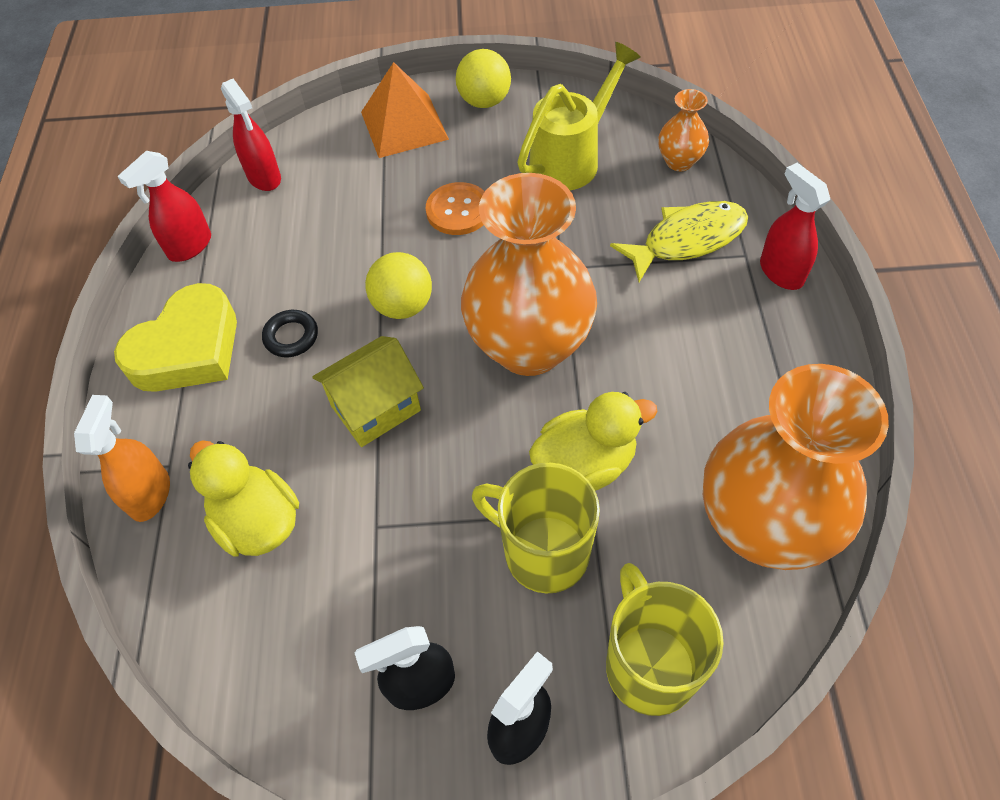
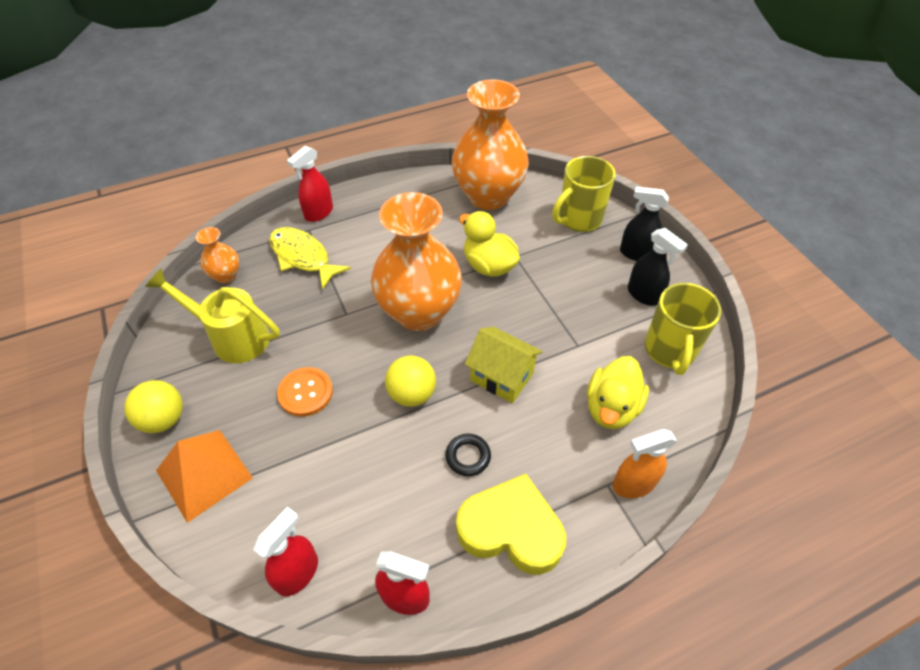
camera: 115 degrees left, 5 degrees down
yellow mug [472,463,600,594] -> yellow mug moved to [645,283,721,375]

